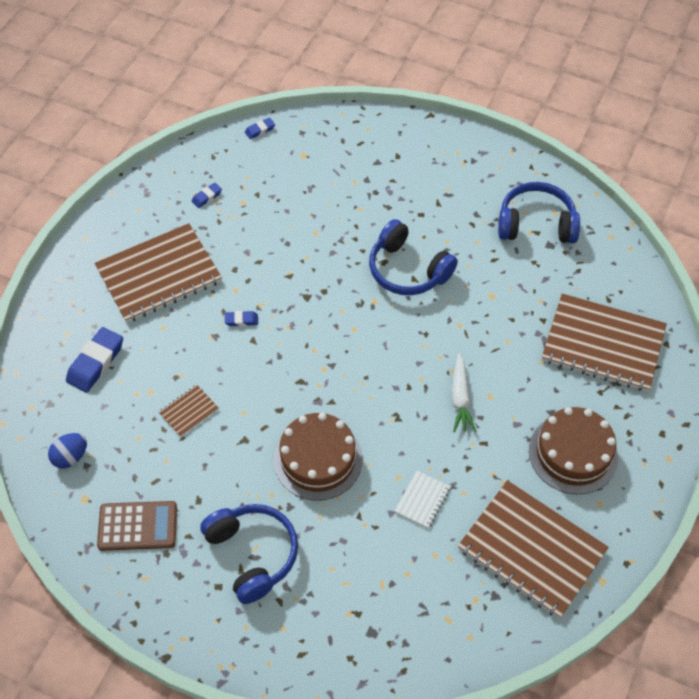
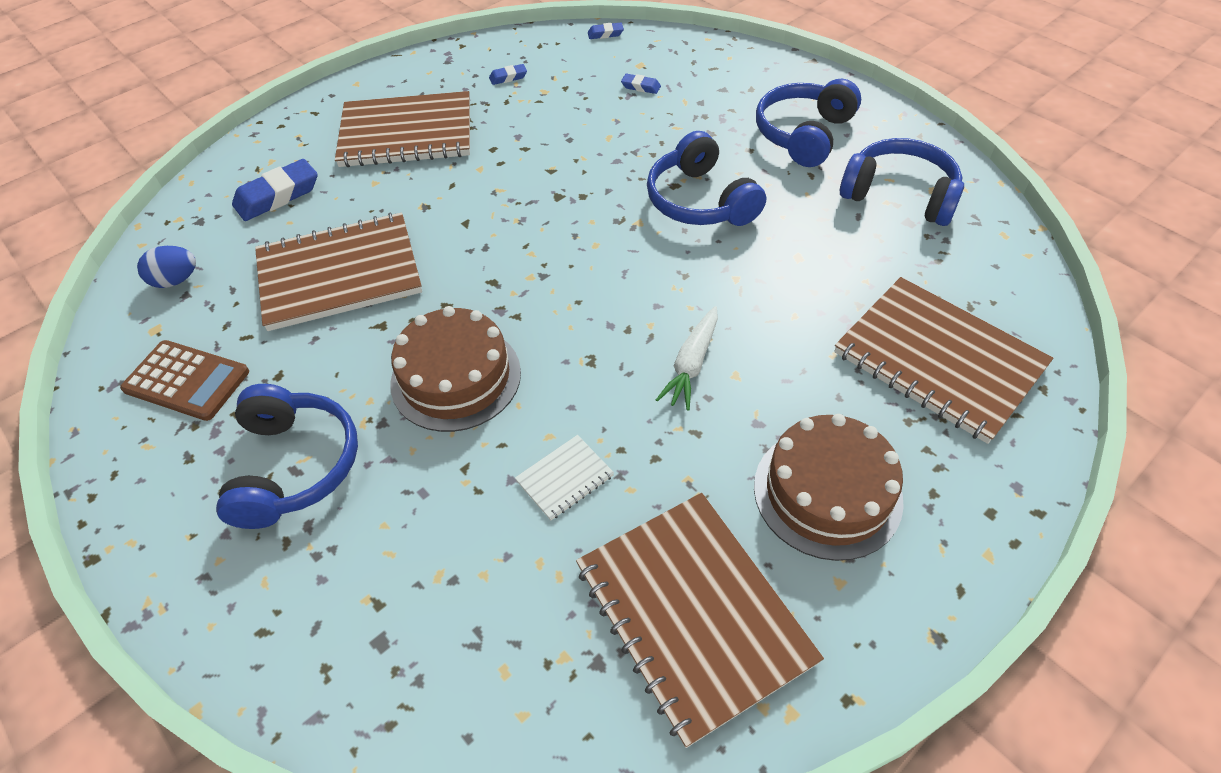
camera: 25 degrees right, 5 degrees down
brown notebook [159,385,219,437] -> brown notebook [255,213,422,331], size x2.32
blue eraser [225,311,258,326] -> blue eraser moved to [621,74,661,94]
none -> blue headphones [756,79,861,167]

